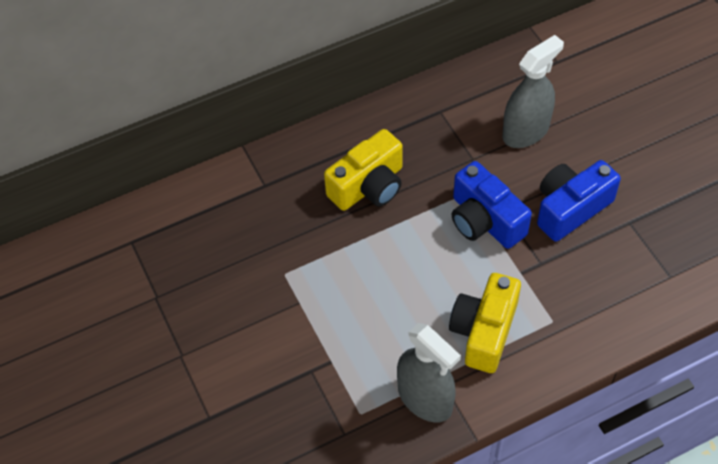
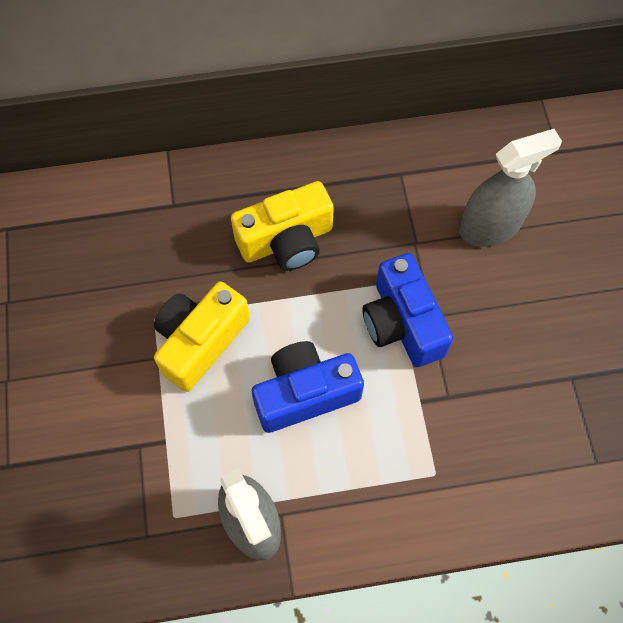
camera: 15 degrees right, 10 degrees up
yellow camera [449,273,521,373] -> yellow camera moved to [154,282,250,392]
blue camera [537,160,621,242] -> blue camera moved to [252,341,364,433]

